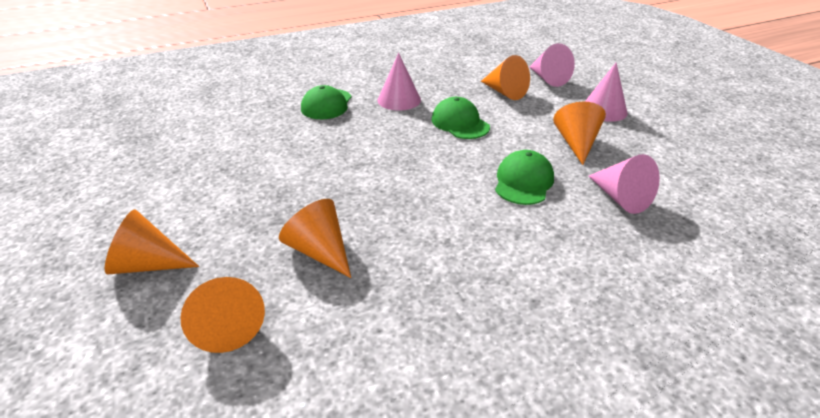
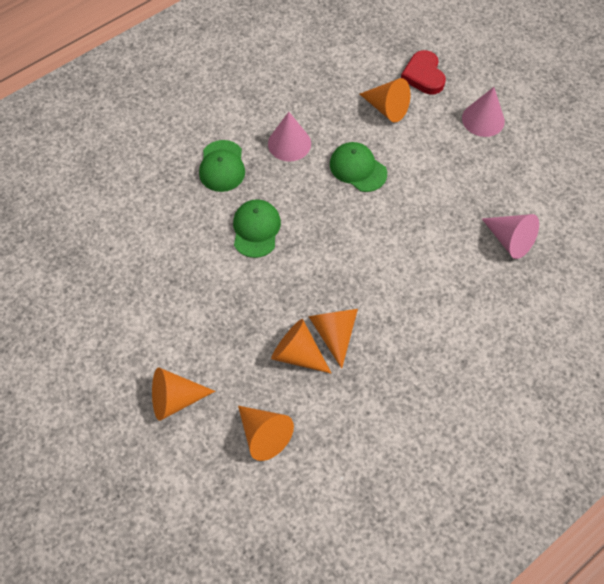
camera: 15 degrees left, 25 degrees up
green cap [495,150,554,205] -> green cap moved to [233,199,281,258]
pink cone [530,43,575,87] -> red heart [401,50,446,94]
orange cone [553,102,606,165] -> orange cone moved to [308,309,358,369]

